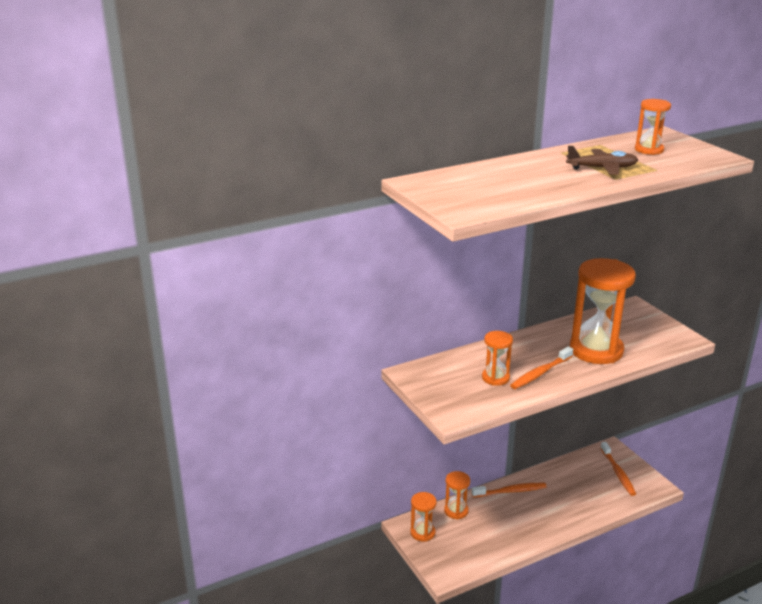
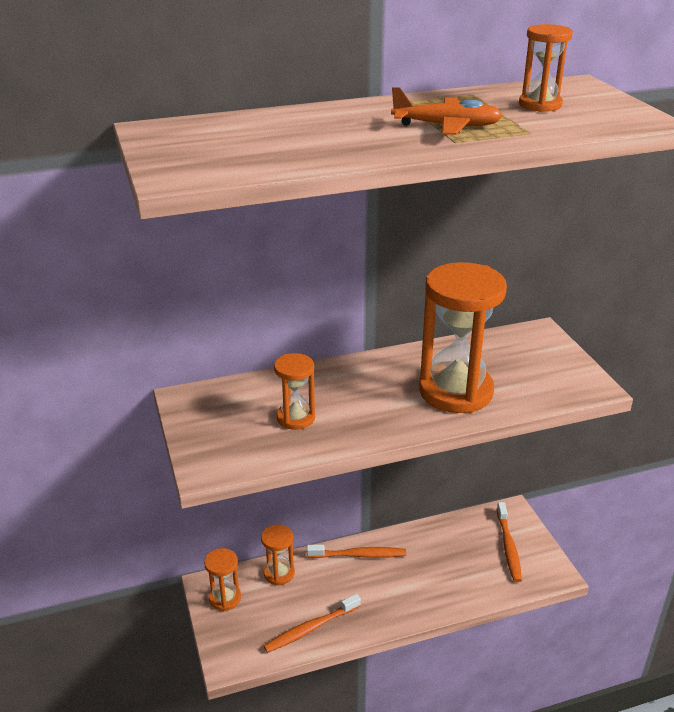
camera: 10 degrees right, 5 degrees up
orange toothbrush [510,346,573,389] -> orange toothbrush moved to [264,594,361,653]
brown plane [566,146,638,175] -> orange plane [391,87,503,135]

